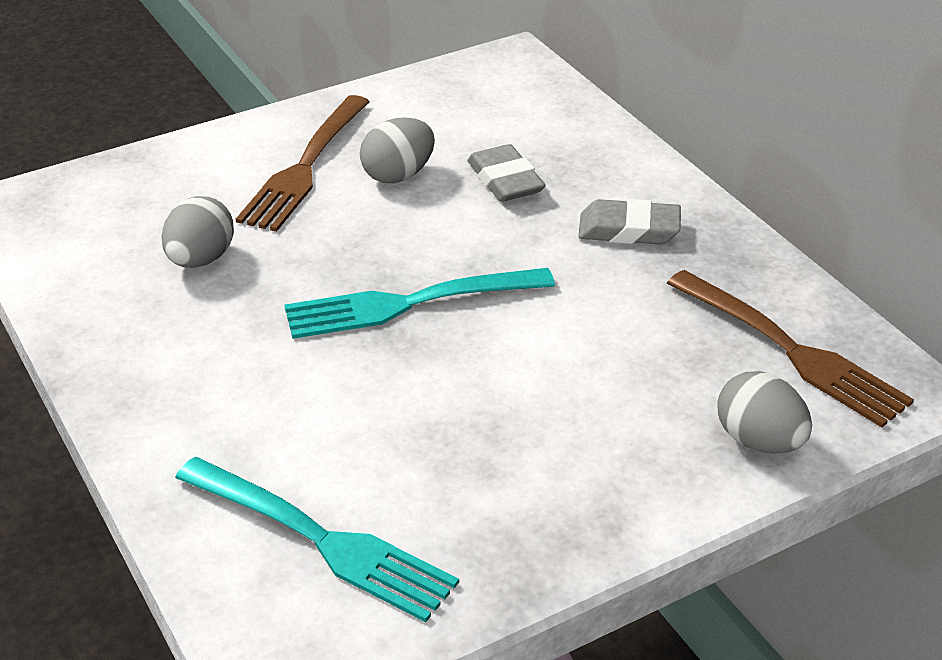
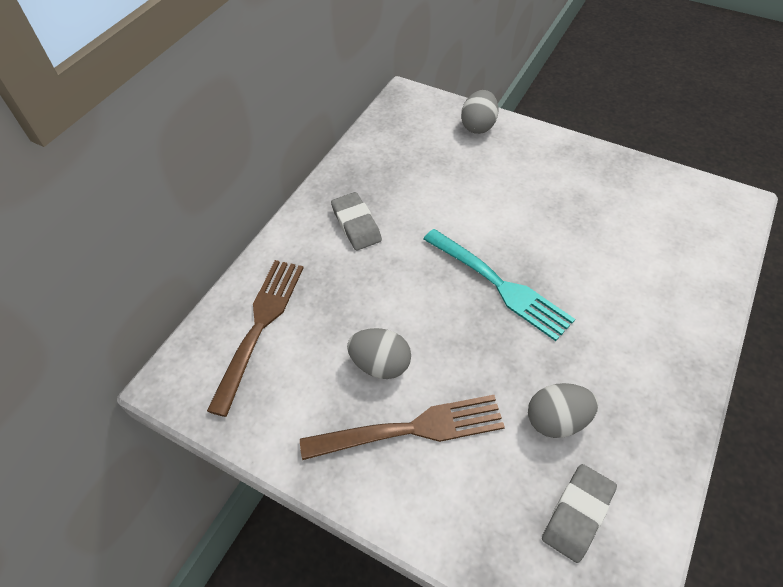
camera: 120 degrees left, 15 degrees up
turquoise fork [175,457,459,622] -> none
grey eraser [468,144,545,202] -> grey eraser moved to [542,464,617,563]
brown fork [667,270,914,428] -> brown fork moved to [207,260,303,417]

